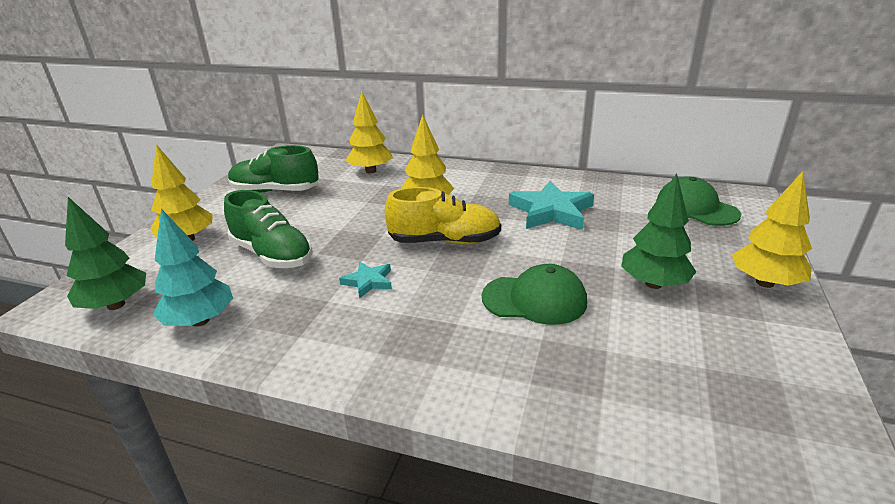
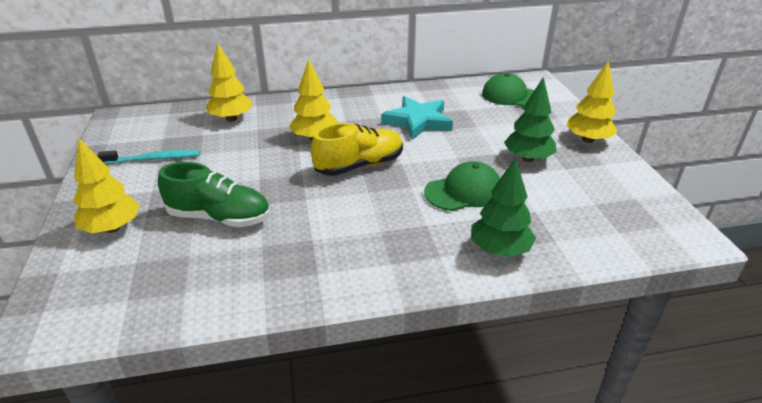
camera: 30 degrees left, 5 degrees up
green tree [65,197,146,310] -> green tree moved to [471,157,536,257]
turquoise tree [153,209,233,327] -> none
green shoe [228,145,319,193] -> turquoise toothbrush [97,150,200,164]
turquoise star [339,262,392,299] -> none

